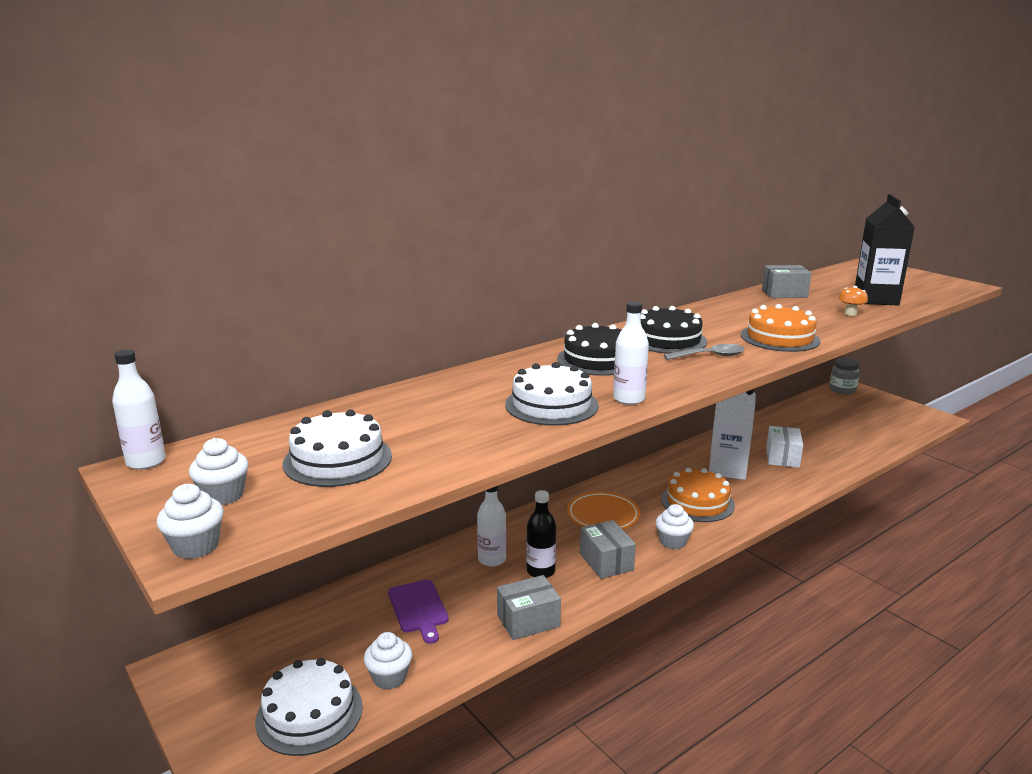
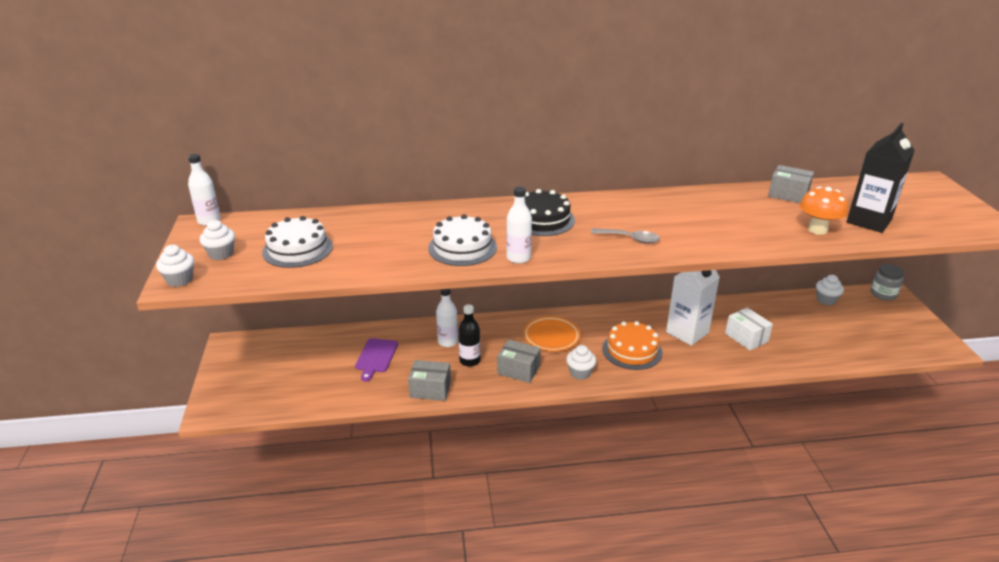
camera: 30 degrees right, 10 degrees up
white cake [255,658,363,756] -> none
white cupcake [364,632,412,690] -> white cupcake moved to [816,275,844,305]
grey box [580,520,636,579] -> grey box turned 75 degrees counterclockwise [497,339,541,383]
black cake [641,306,707,354] -> none
orange cake [741,304,820,352] -> none
white box [766,426,803,468] -> white box turned 75 degrees counterclockwise [725,308,773,350]
orange mushroom [838,286,868,316] -> orange mushroom [800,187,848,235], size x1.73

